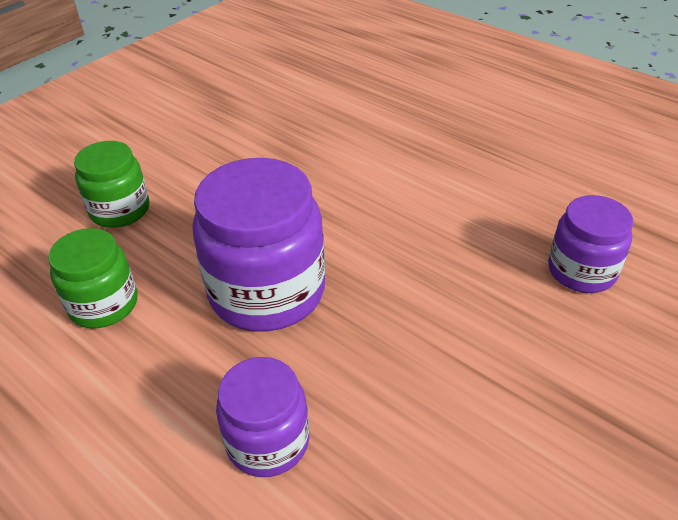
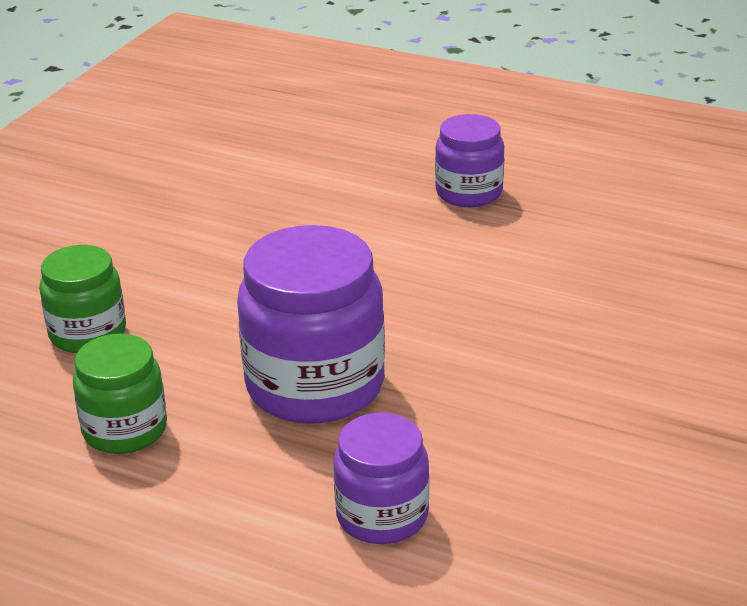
camera: 15 degrees left, 10 degrees down
purple jar [548,195,633,293] -> purple jar moved to [435,114,504,207]

